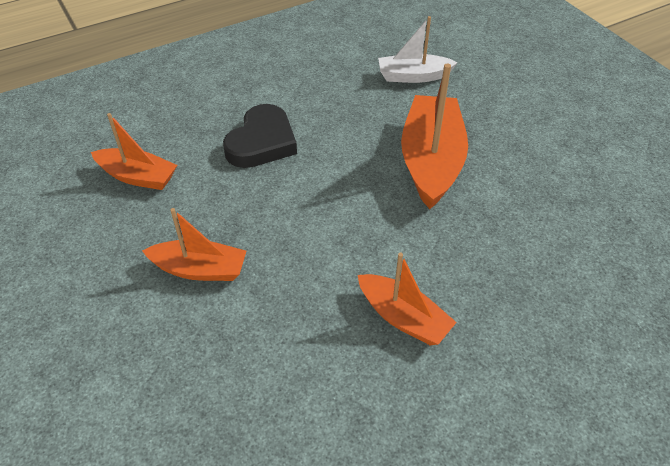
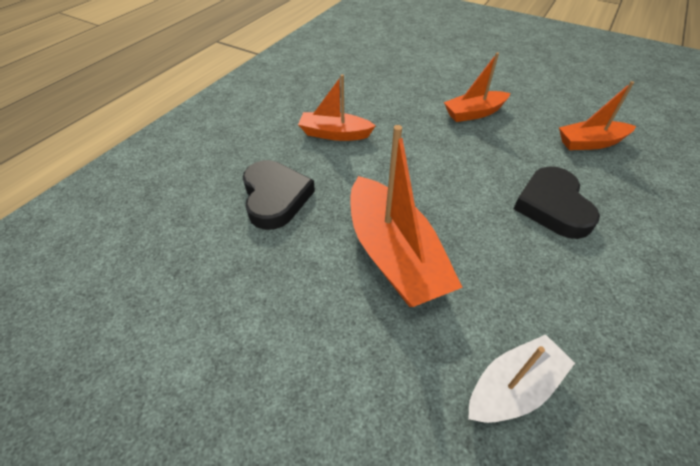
camera: 150 degrees right, 0 degrees up
none -> black heart [243,160,315,230]

